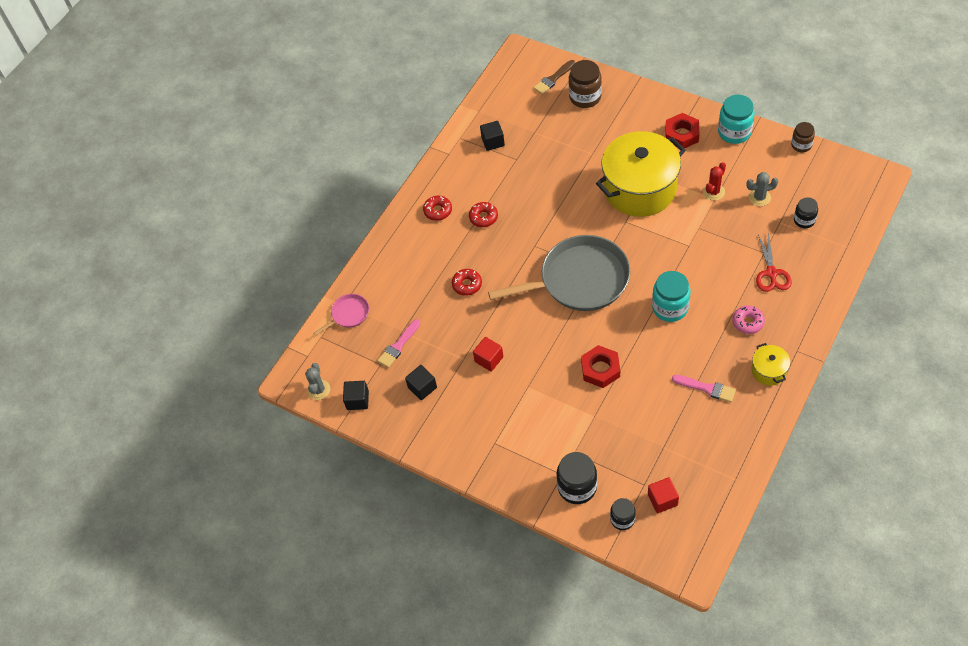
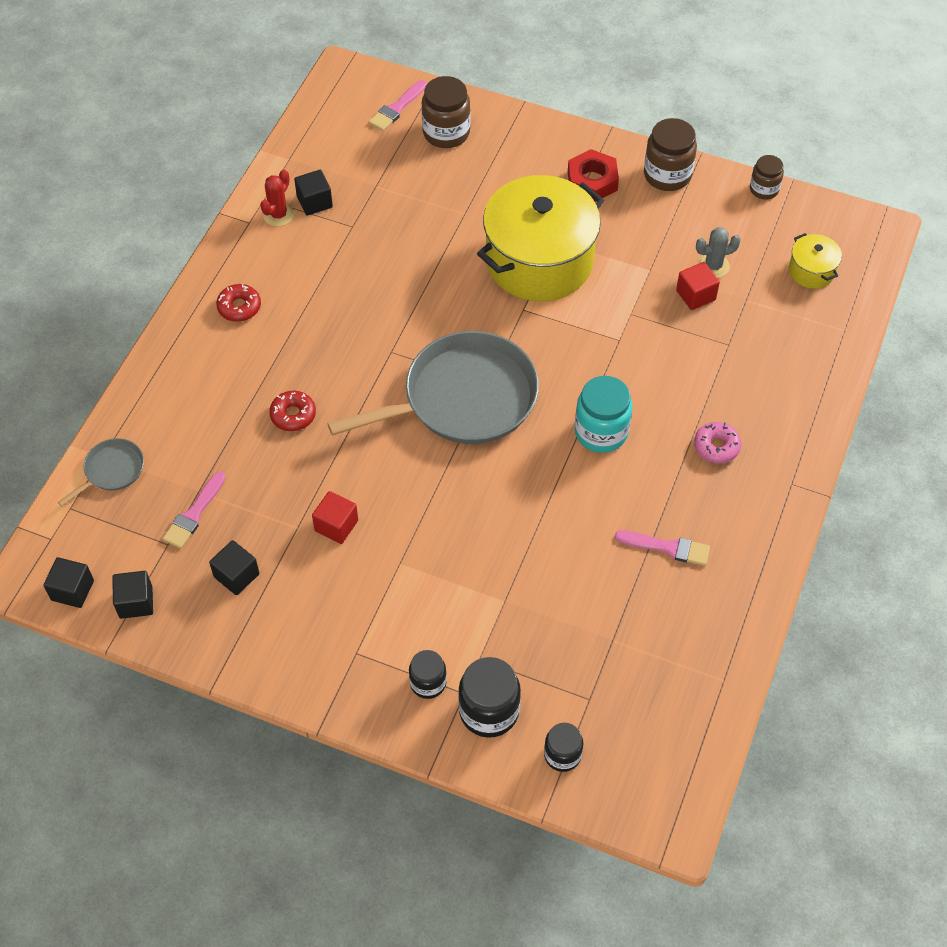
camera: 15 degrees left, 0 degrees up
grey cactus [305,363,330,400] -> black cube [44,557,94,608]
pink pan [313,294,369,336] -> grey pan [58,438,144,507]
red donut [469,202,498,227] -> none
brown brush [534,60,575,95] -> pink brush [369,80,427,131]
red nut [581,345,620,388] -> none
red cube [648,477,679,513] -> red cube moved to [676,262,720,310]
red cactus [703,162,726,200] -> red cactus moved to [260,170,294,227]
turquoise jar [718,95,755,144] -> brown jar [644,118,697,191]
yellow pot [751,343,790,386] -> yellow pot moved to [789,233,842,289]
red scissors [756,233,792,292] -> none
black jar [794,197,818,228] -> black jar moved to [409,650,447,699]

